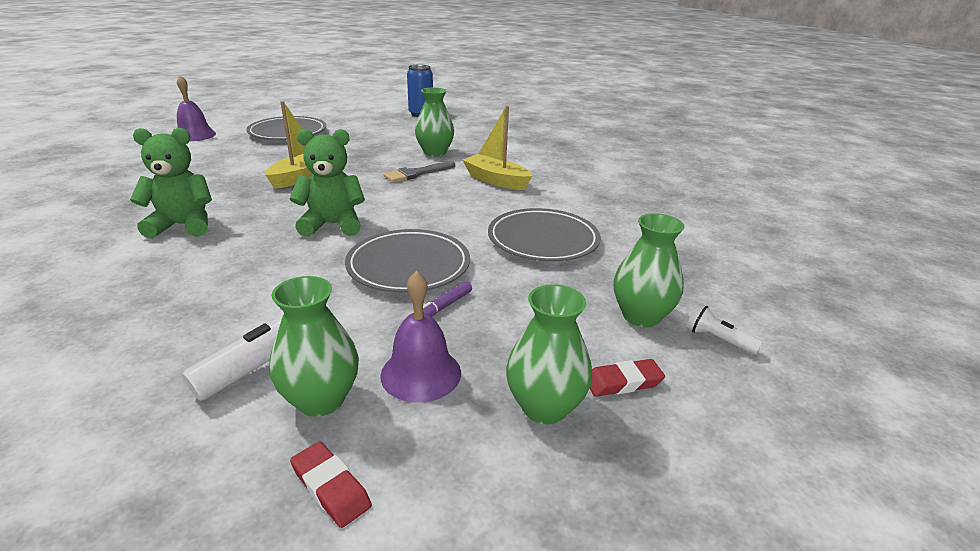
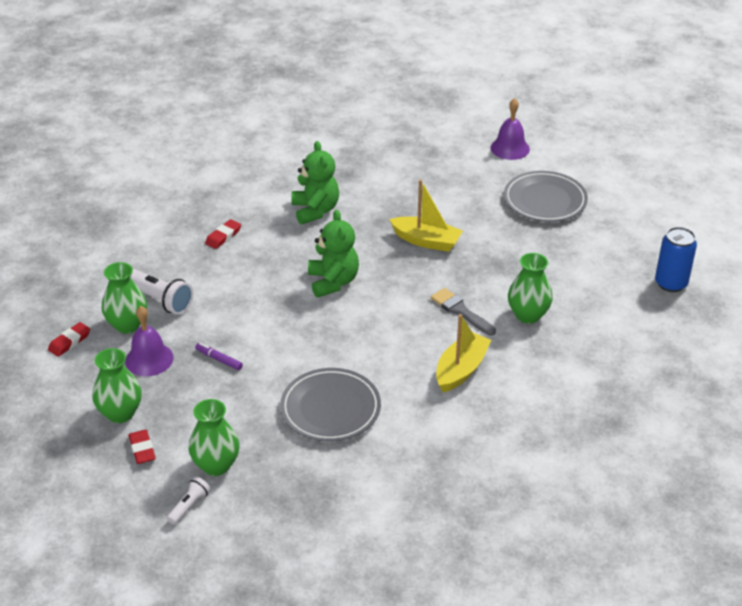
camera: 85 degrees right, 10 degrees up
grey plate [345,229,470,293] -> none
none -> red eraser [205,219,241,249]

